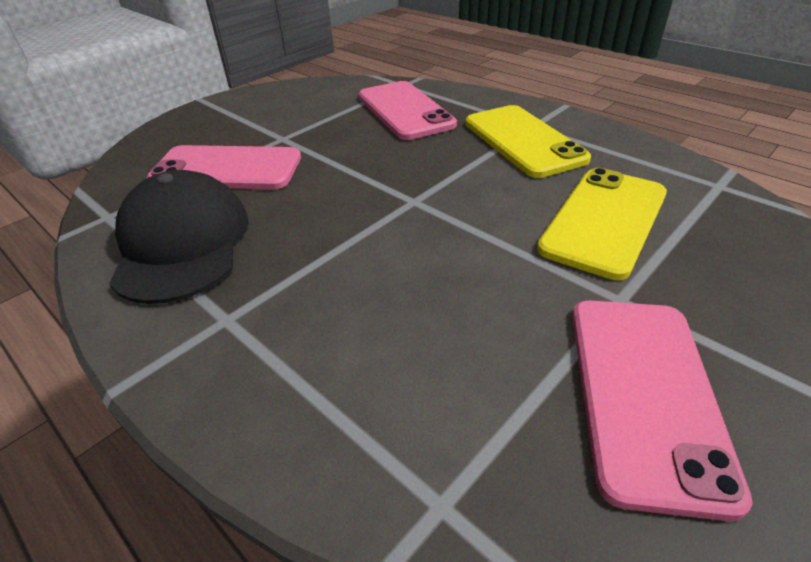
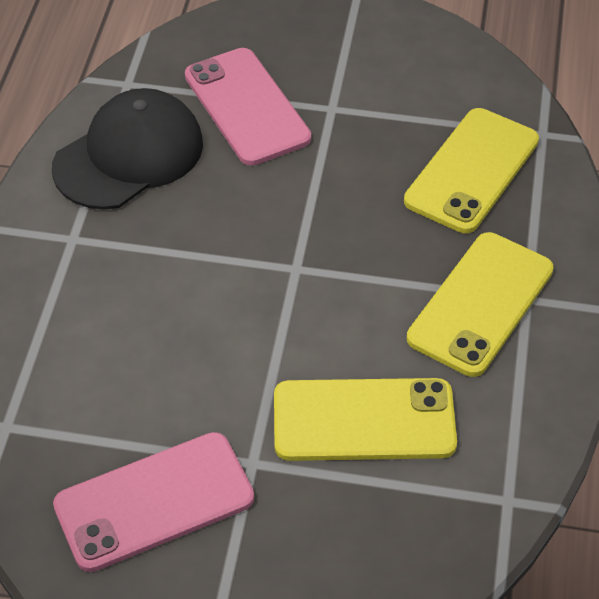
camera: 55 degrees right, 10 degrees up
pink phone [358,81,457,140] -> yellow phone [404,108,539,233]

